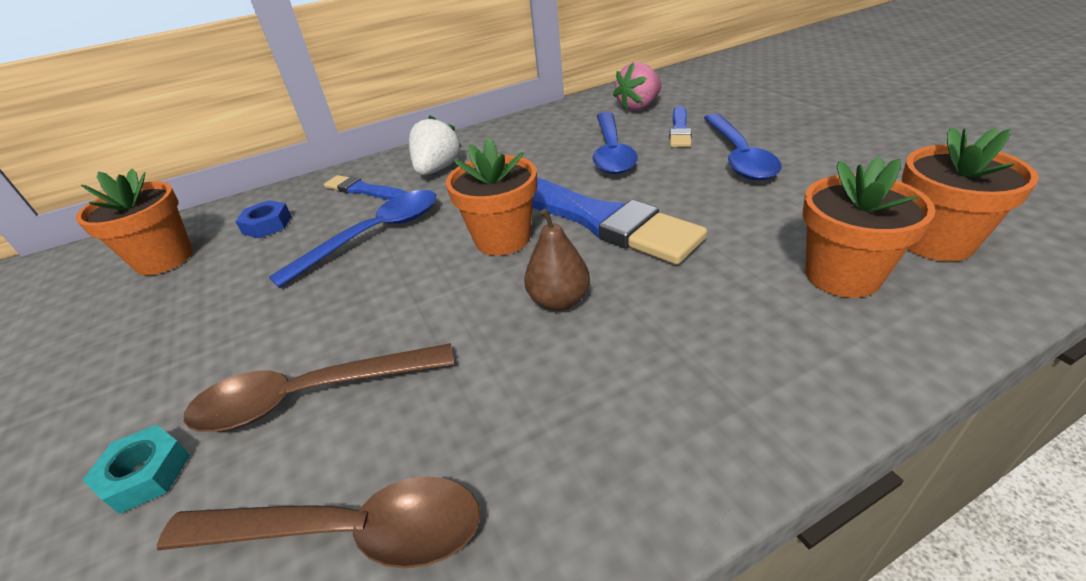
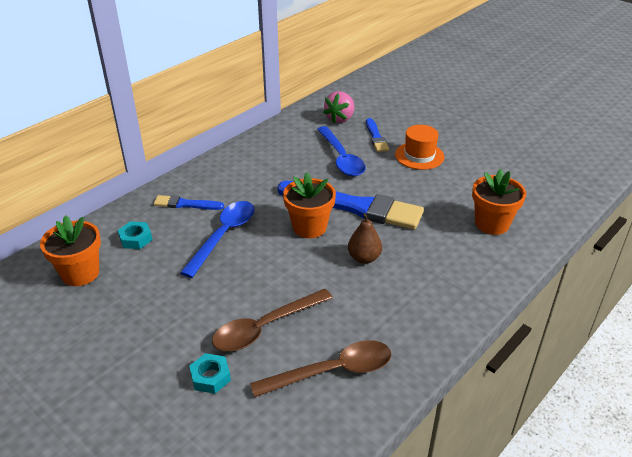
camera: 25 degrees left, 0 degrees up
blue nut [235,200,291,238] -> turquoise nut [118,221,152,249]
white strawberry [409,115,462,175] -> none
blue spoon [704,114,782,180] -> orange hat [395,125,444,170]
orange flower pot [902,127,1039,261] -> none

